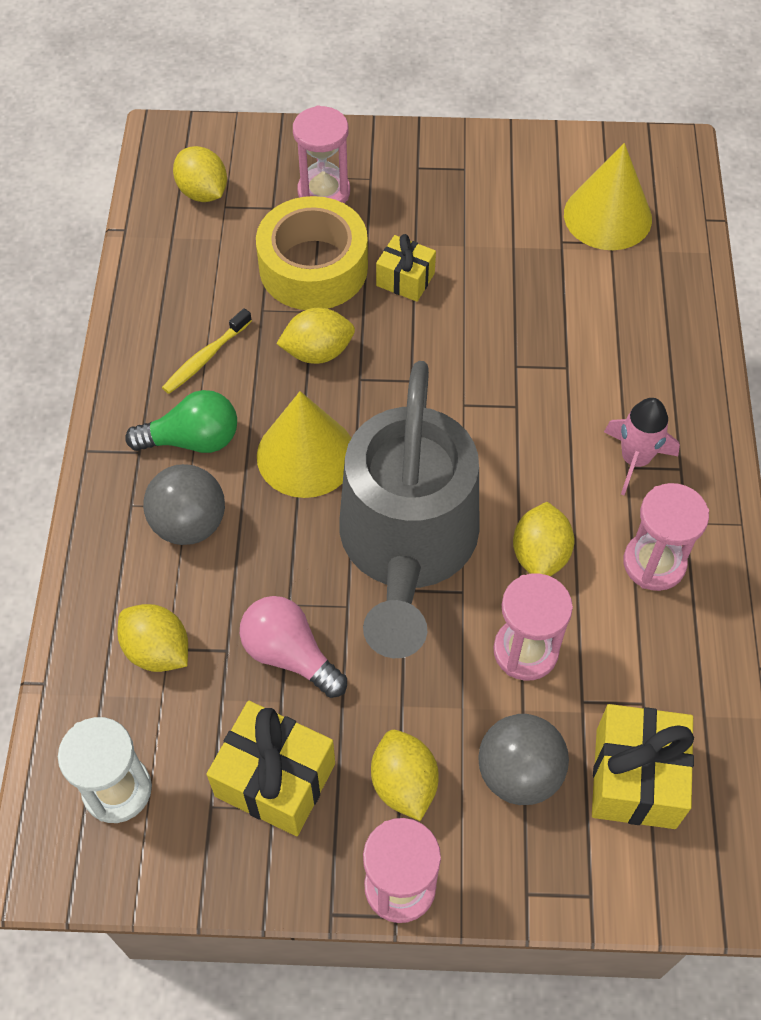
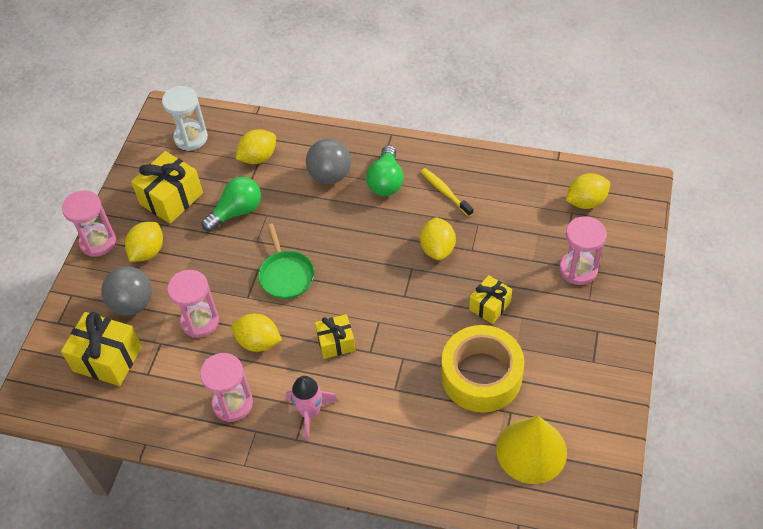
camera: 105 degrees right, 5 degrees down
pink light bulb [240,596,347,698] -> green light bulb [202,177,261,232]
yellow tape [256,196,368,310] -> yellow tape moved to [441,325,524,413]
yellow cone [257,391,351,498] -> none
grey watering can [339,361,479,658] -> green pan [258,223,314,299]
yellow lemon [371,730,439,821] -> yellow lemon turned 60 degrees counterclockwise [125,222,163,262]
none -> yellow gift [315,314,355,359]

